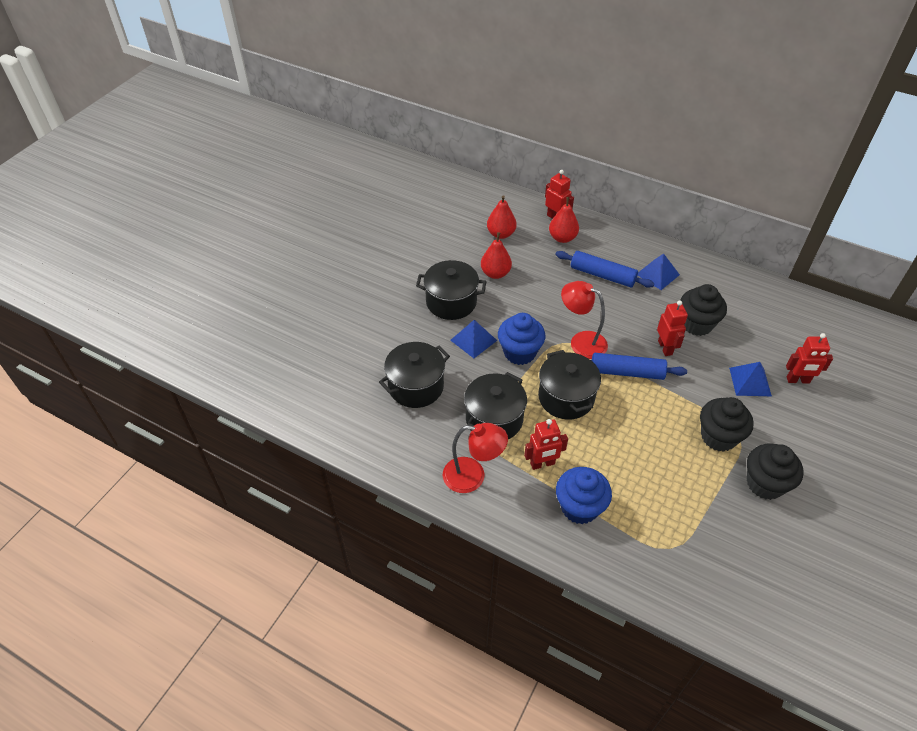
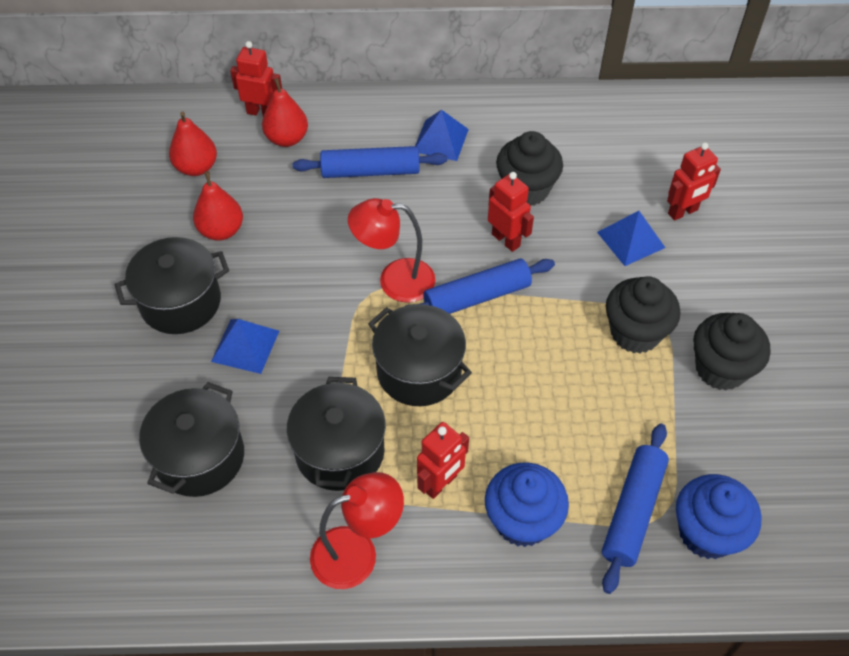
camera: 30 degrees left, 5 degrees up
blue cupcake [498,313,545,365] -> blue cupcake moved to [676,474,762,559]
none -> blue rolling pin [602,424,669,594]

